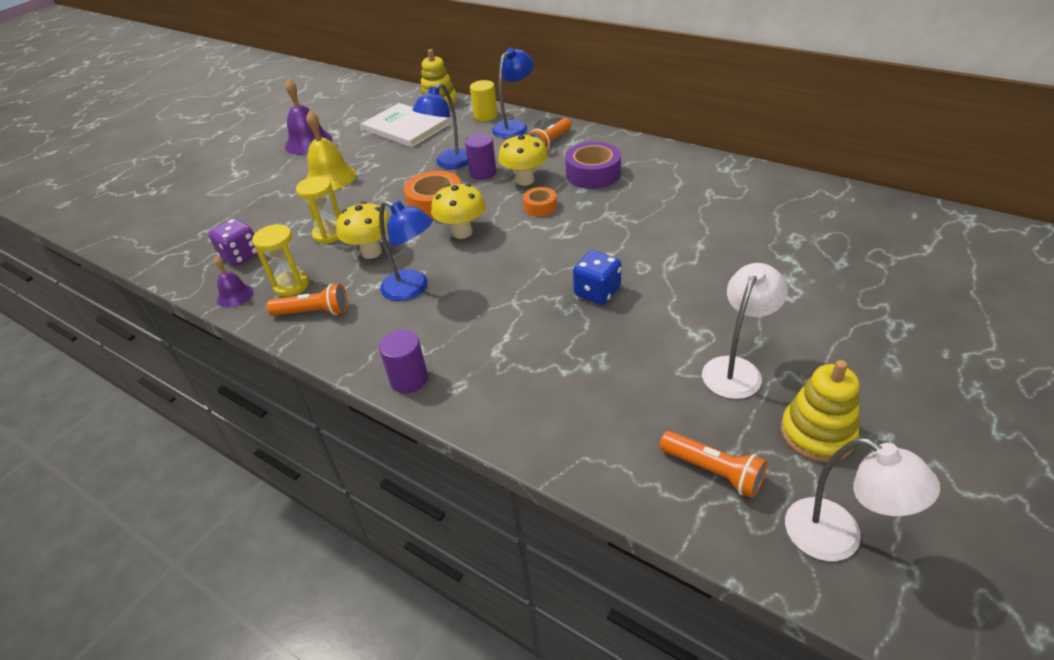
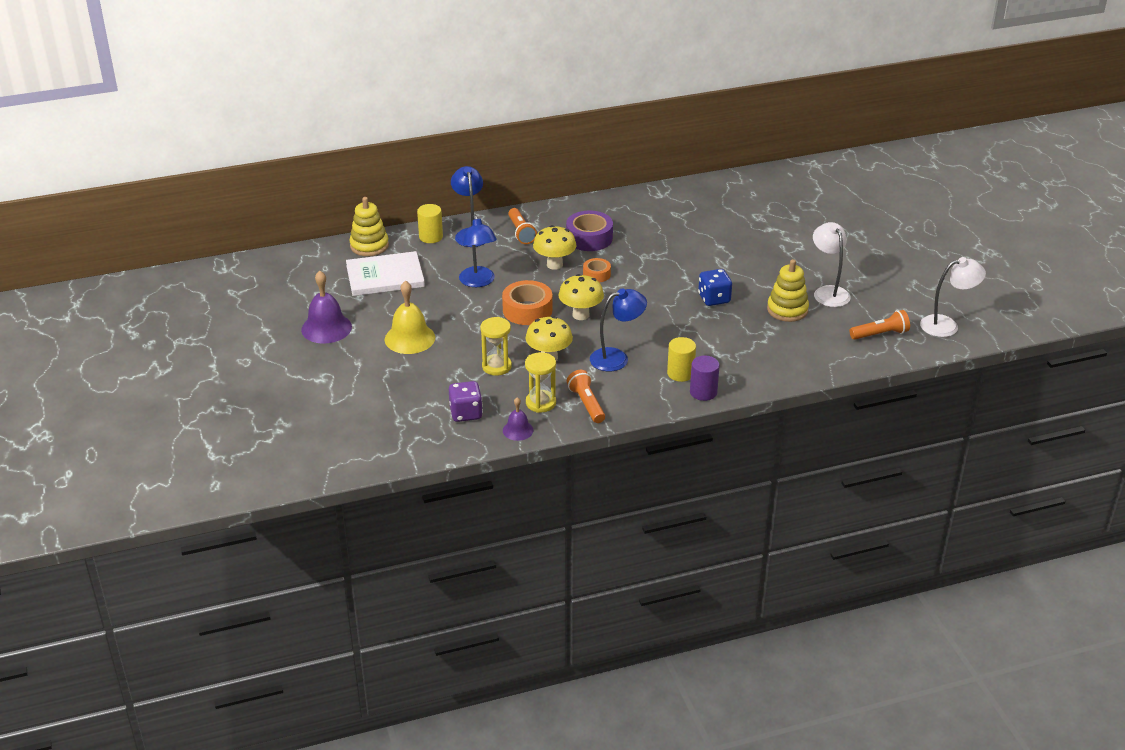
camera: 55 degrees left, 5 degrees down
orange flashlight [266,284,348,316] -> orange flashlight turned 60 degrees counterclockwise [567,370,605,423]
purple cylinder [465,134,496,180] -> none
yellow stacking toy [781,360,859,462] -> yellow stacking toy moved to [767,259,809,322]
none -> yellow cylinder [667,337,696,382]

